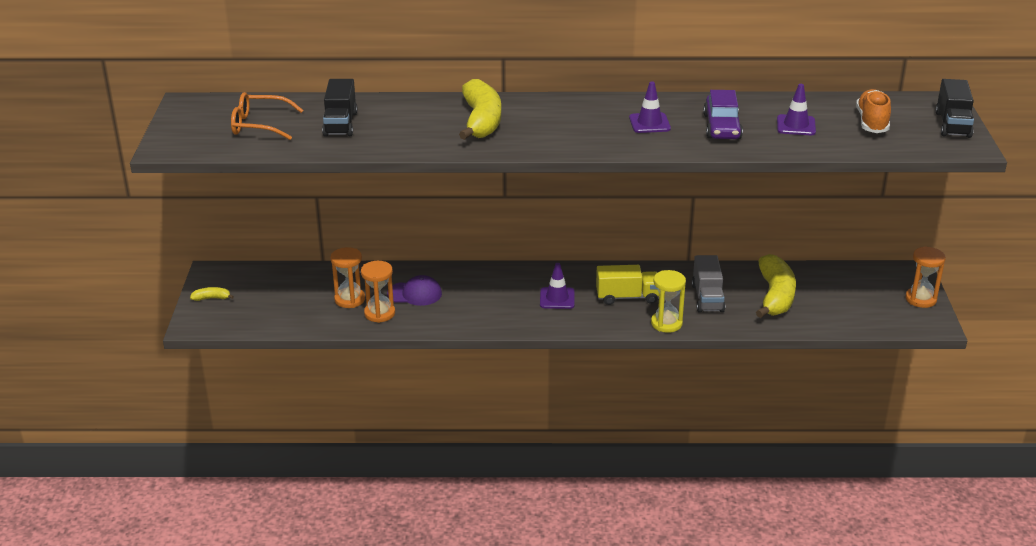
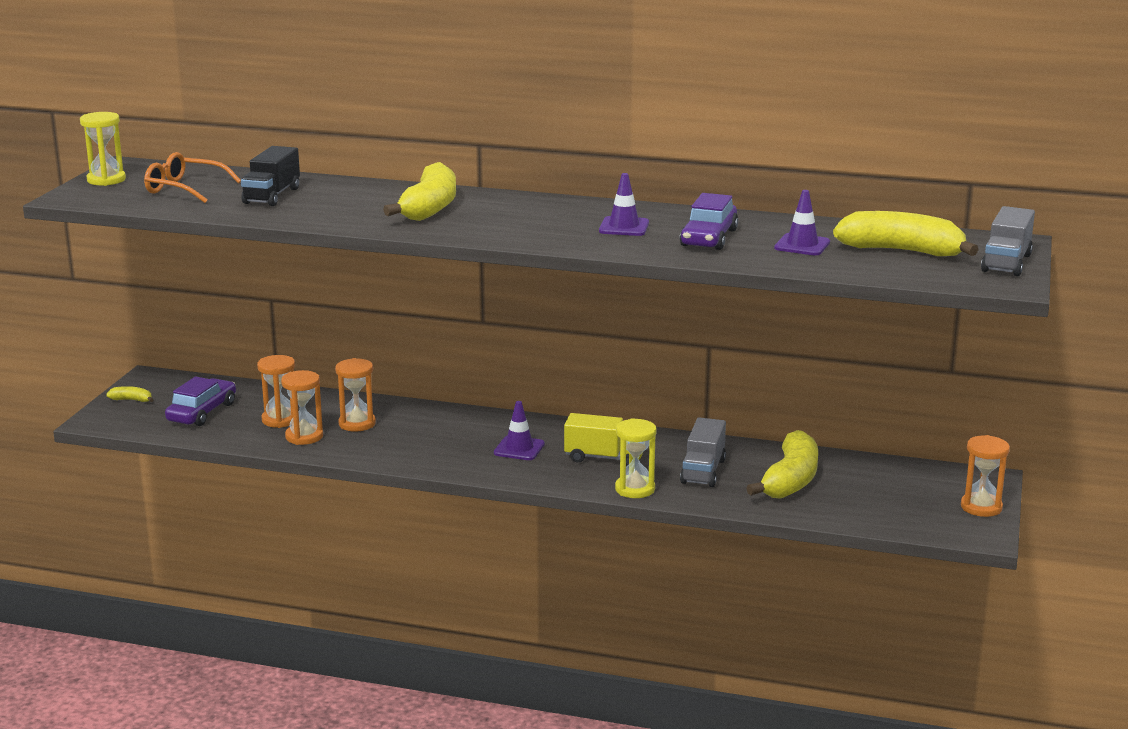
camera: 15 degrees right, 10 degrees down
purple cap [387,275,442,306] -> orange hourglass [335,358,376,432]
orange shoe [856,89,891,133] -> yellow banana [833,211,979,256]
black truck [935,79,974,138] -> grey truck [981,206,1035,276]
none -> yellow hourglass [80,112,126,186]
none -> purple car [165,376,236,426]

